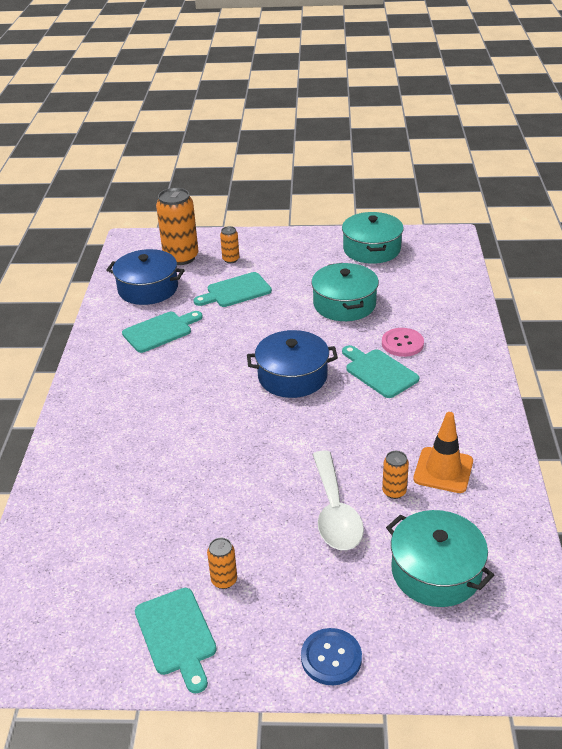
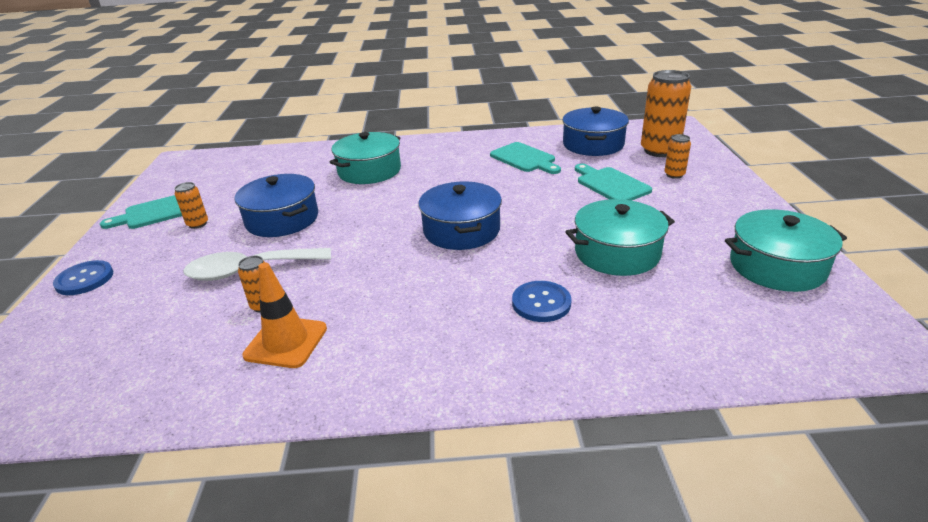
camera: 85 degrees right, 5 degrees down
turquoise cutting board [342,345,419,398] -> none
pink button [382,328,424,357] -> blue button [512,281,572,322]
turquoise pot [386,510,494,607] -> turquoise pot moved to [330,132,401,184]
none -> blue pot [235,174,318,237]

